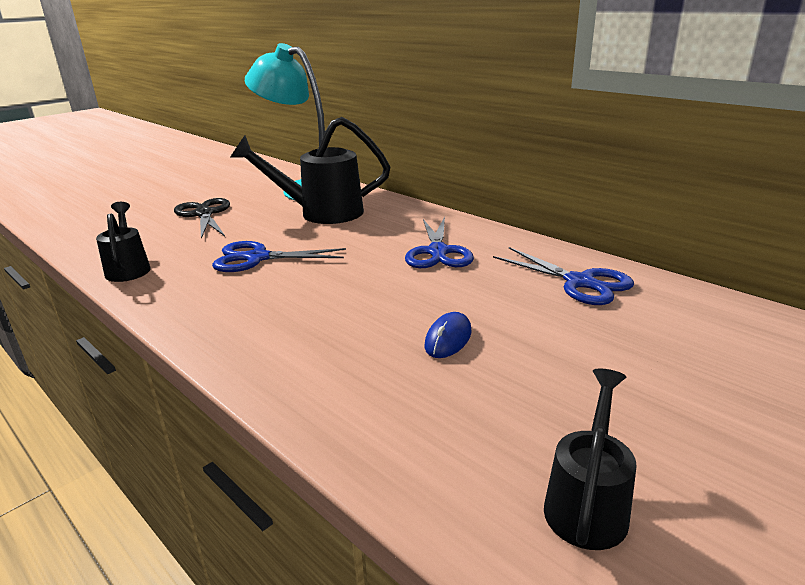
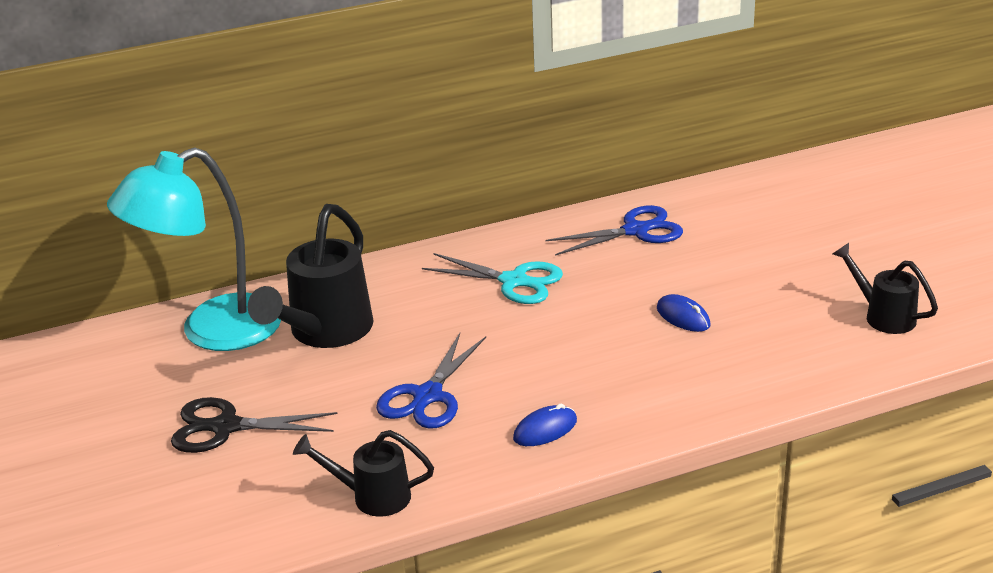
camera: 65 degrees left, 5 degrees up
blue scissors [405,217,474,268] -> turquoise scissors [422,253,563,304]
none -> blue mouse [513,403,577,446]

